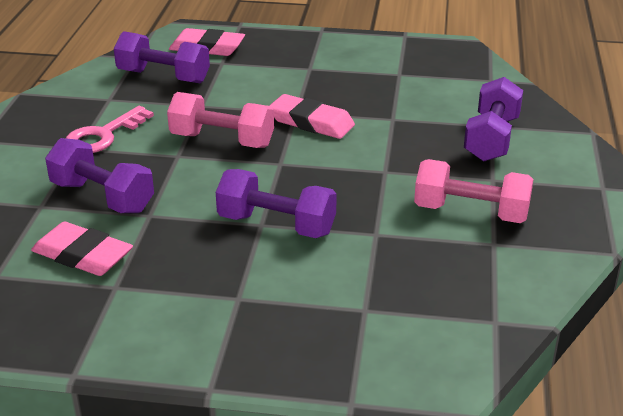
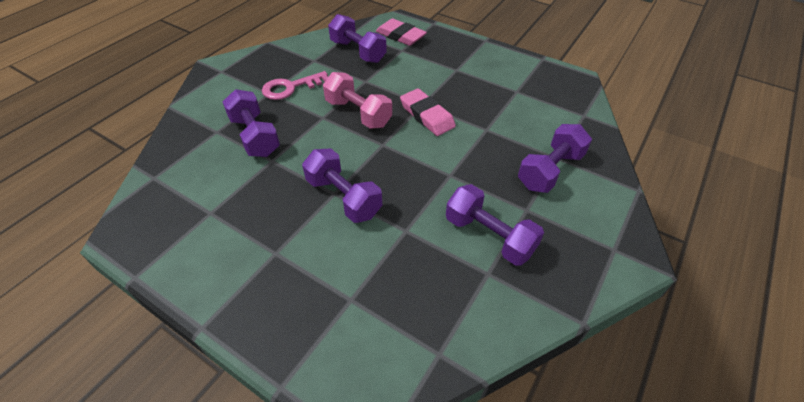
camera: 25 degrees right, 15 degrees up
pink eraser [31,221,133,276] -> none
pink dumbbell [414,159,534,223] -> purple dumbbell [446,184,544,266]

